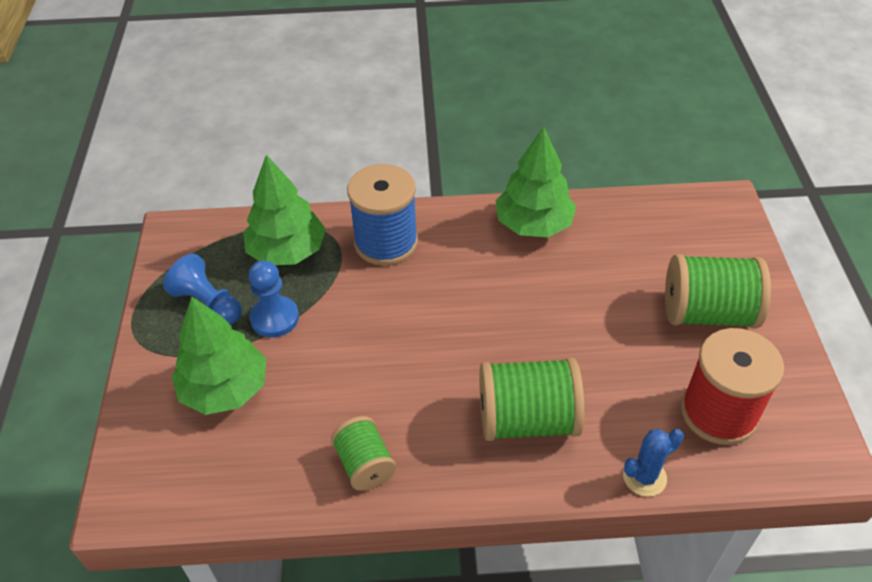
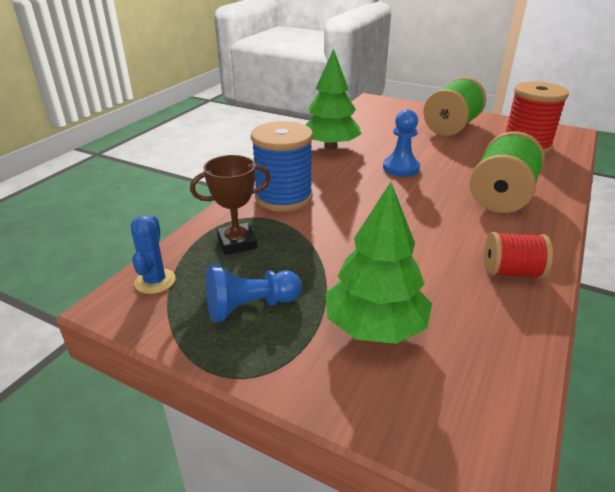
camera: 60 degrees left, 15 degrees down
green tree [243,154,326,265] -> brown trophy [190,155,271,255]
blue pawn [249,260,299,337] -> blue pawn moved to [383,109,420,177]
green spool [331,416,396,491] -> red spool [484,232,553,278]
blue cactus [623,429,684,497] -> blue cactus moved to [131,215,176,294]

